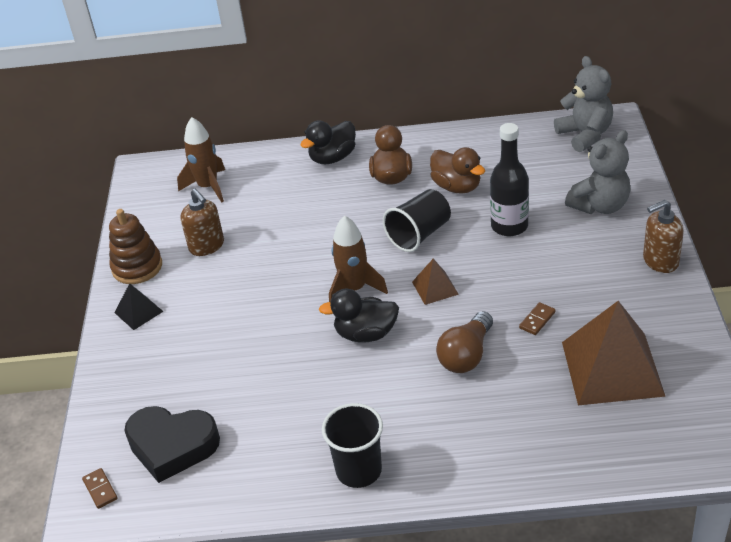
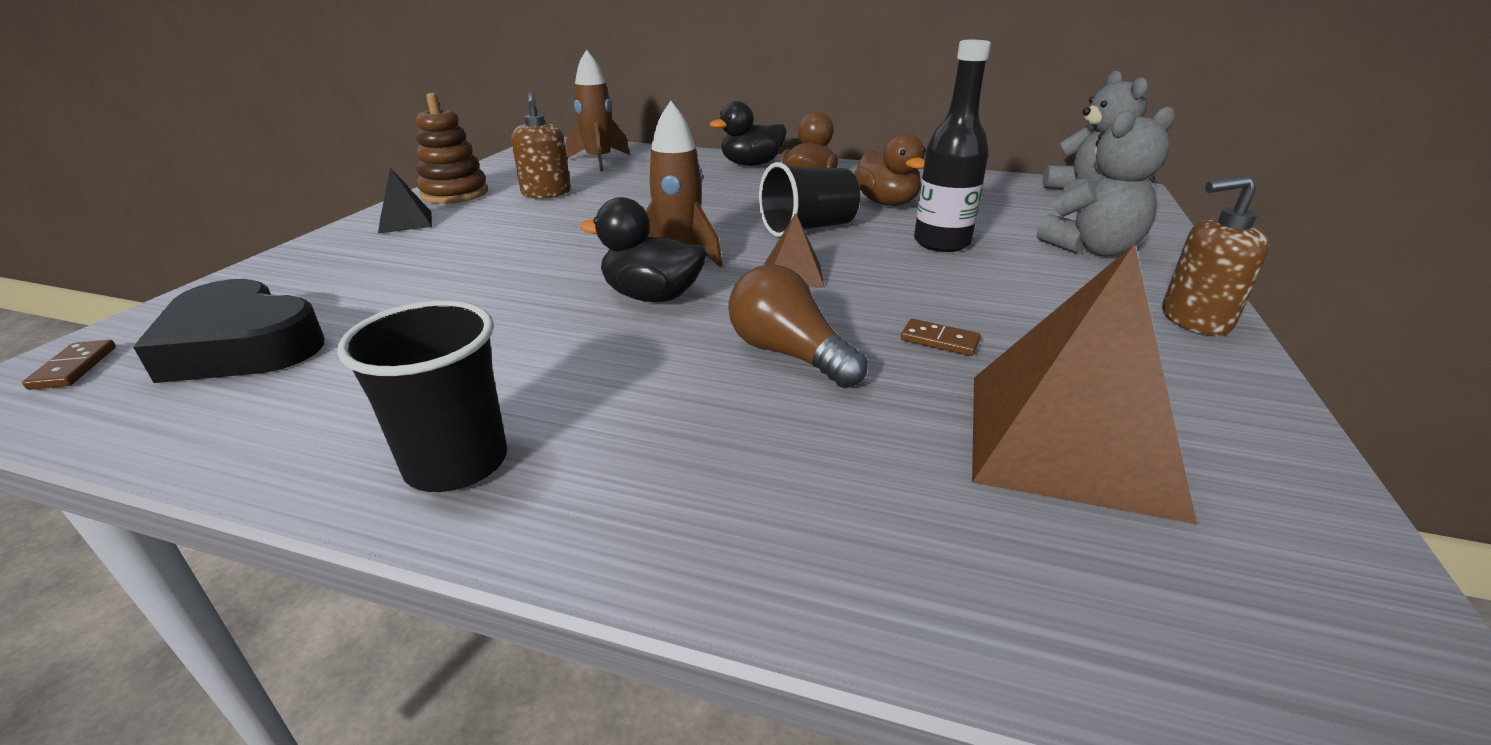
camera: 15 degrees right, 10 degrees down
brown light bulb [436,311,493,373] -> brown light bulb turned 90 degrees clockwise [728,265,868,388]
brown domino [519,302,556,335] -> brown domino turned 60 degrees clockwise [901,319,981,356]

